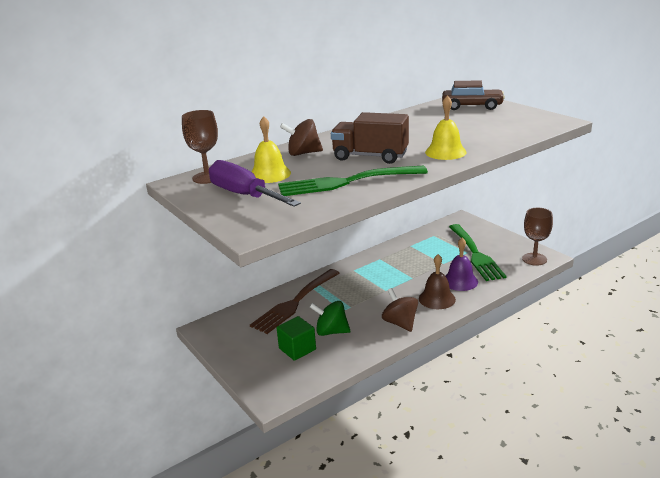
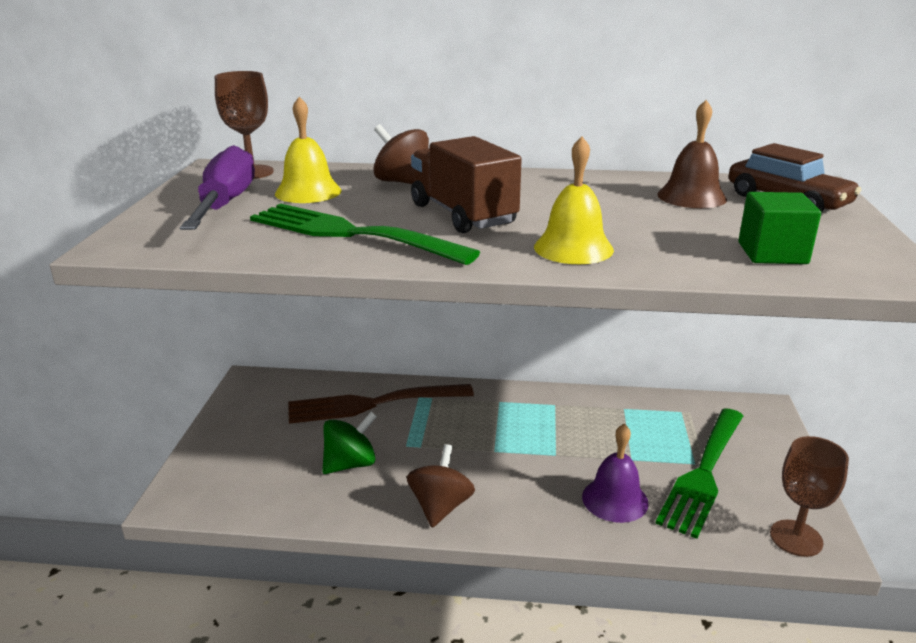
camera: 40 degrees right, 0 degrees up
green cube [277,316,316,361] -> green cube moved to [738,192,821,264]
green spinning top [310,301,350,336] -> green spinning top turned 90 degrees clockwise [322,412,377,474]
brown bell [419,254,456,309] -> brown bell moved to [657,100,727,208]

